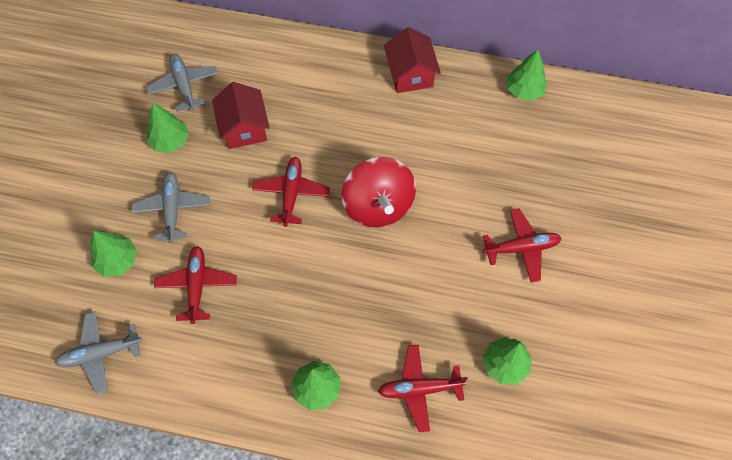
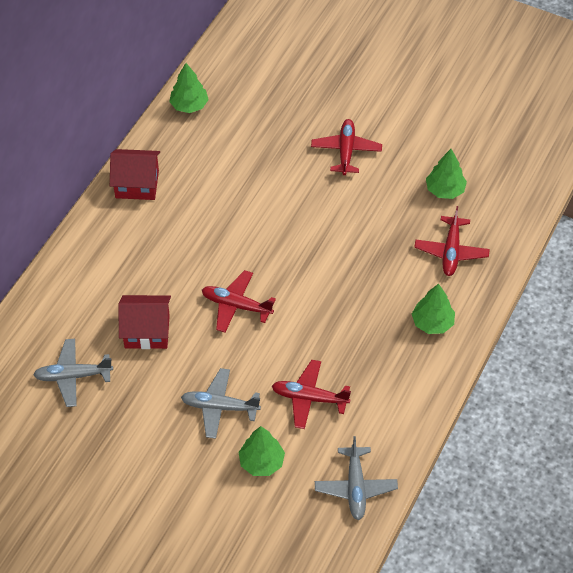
camera: 75 degrees left, 10 degrees down
green tree [146,103,189,153] -> none
red spinning top [342,157,416,227] -> none

